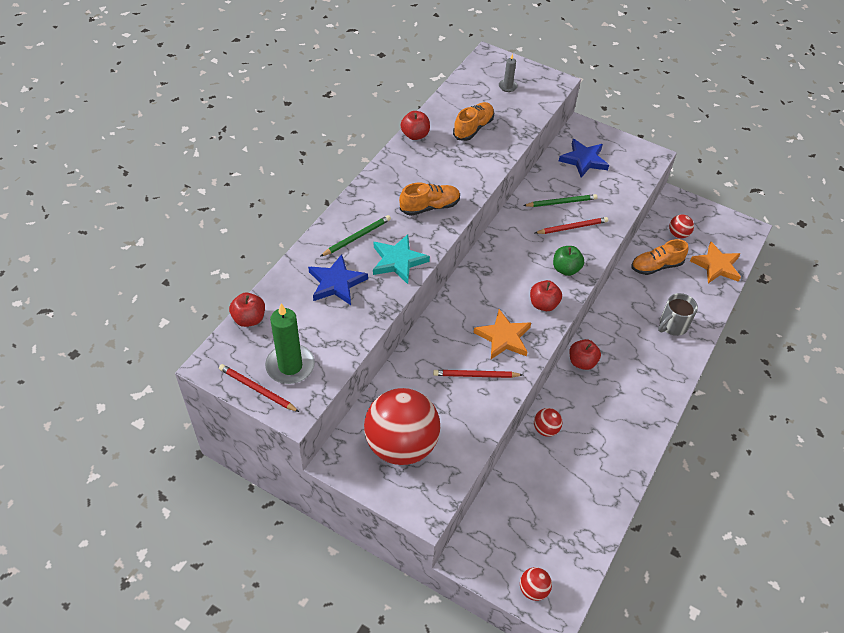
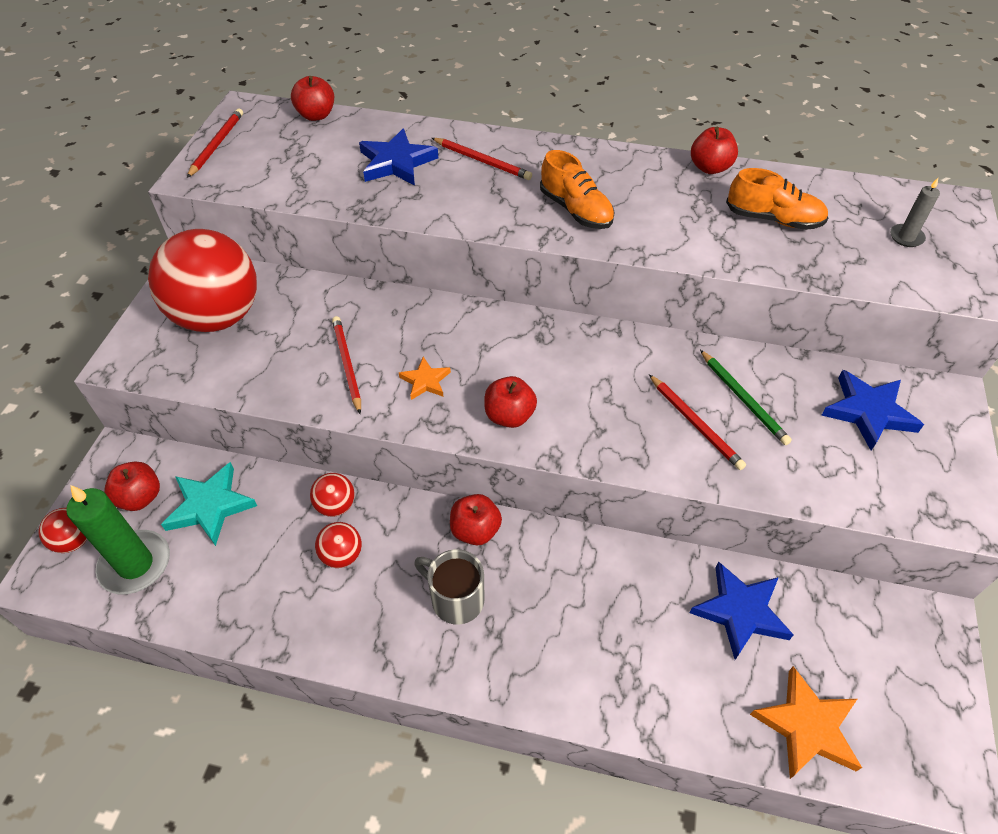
camera: 75 degrees right, 0 degrees up
green candle [265,303,315,384] -> green candle moved to [66,485,170,594]
green pencil [321,215,391,256] -> red pencil [432,138,532,180]
turquoise star [373,234,430,284] -> turquoise star moved to [161,462,257,546]
orange star [474,309,531,359] -> orange star [399,357,451,400], size x0.58
green apple [553,246,584,276] -> none
orange shoe [631,239,688,275] -> blue star [690,561,794,660]
grey mug [658,293,698,336] -> grey mug moved to [414,549,484,625]
red ball [669,214,694,238] -> red ball moved to [315,522,362,568]
none -> red apple [104,462,160,511]

